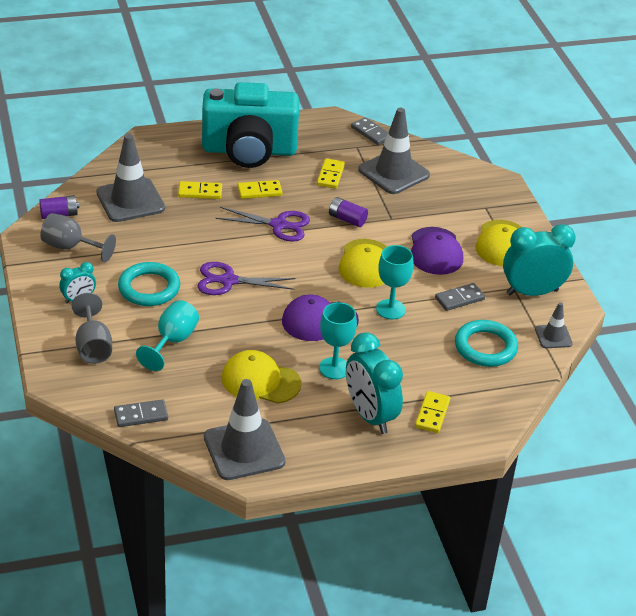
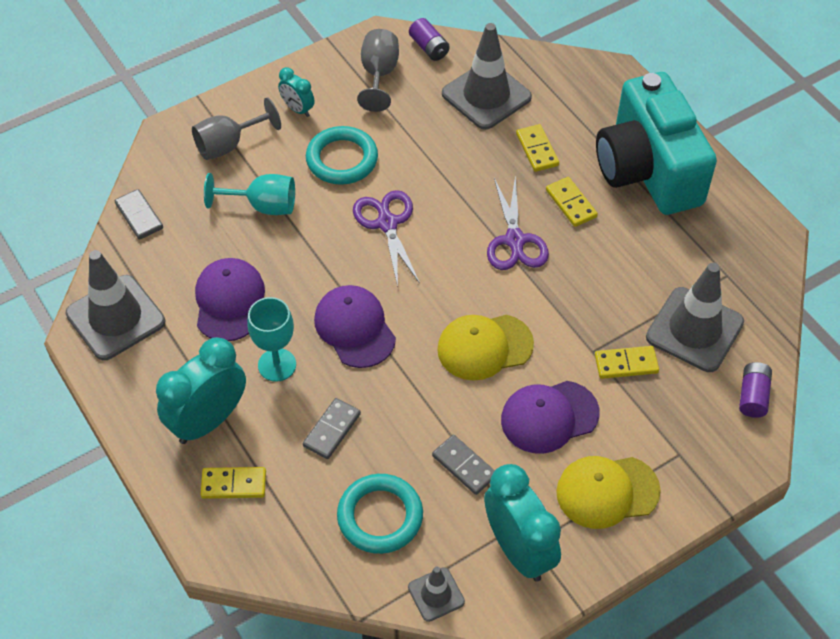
camera: 75 degrees right, 15 degrees up
yellow cap [222,350,301,404] -> purple cap [195,258,265,341]
yellow domino [317,158,345,189] -> yellow domino moved to [595,346,659,379]
purple battery [329,197,368,227] -> purple battery moved to [739,362,772,418]
grey domino [351,117,388,145] -> grey domino moved to [303,398,361,459]
turquoise goblet [376,245,413,320] -> none

